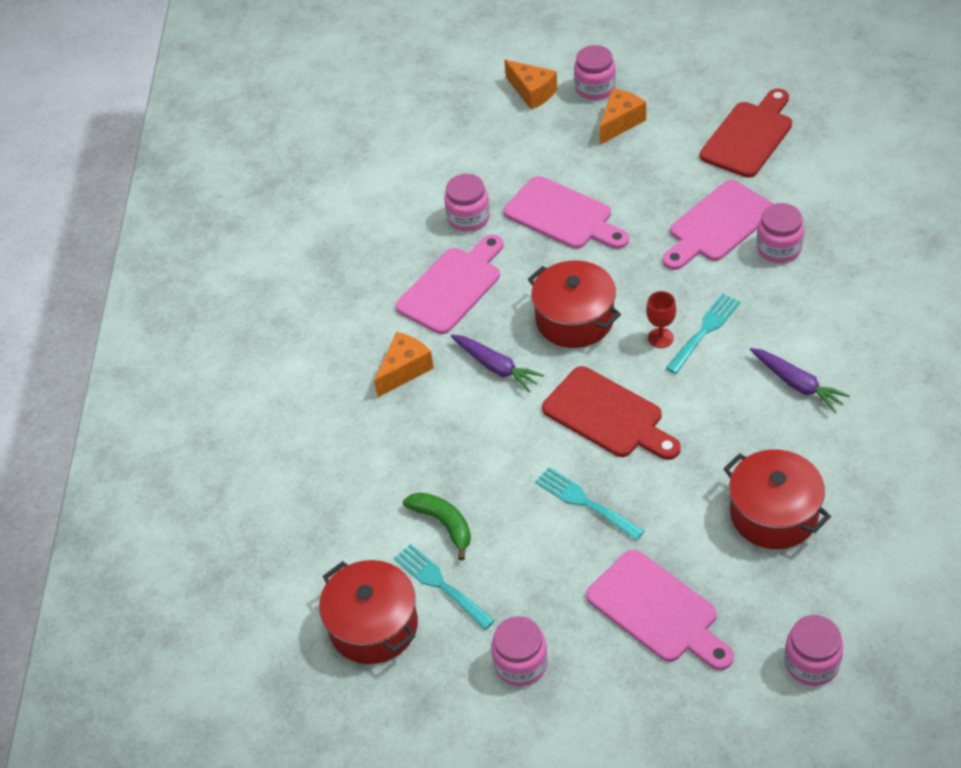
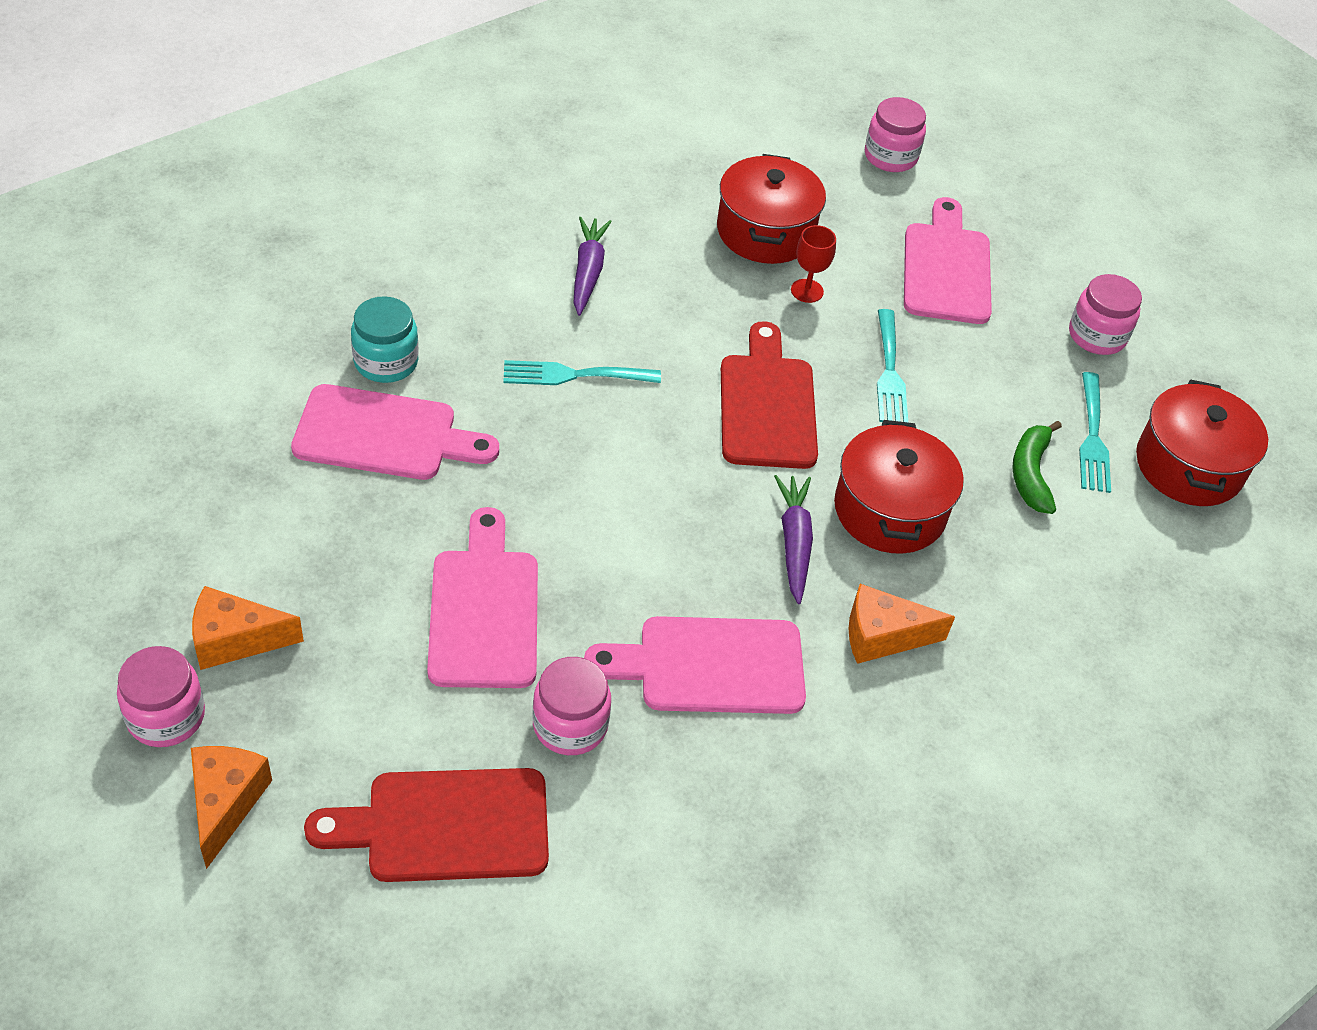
camera: 140 degrees left, 0 degrees up
red pot [528,260,621,348] -> red pot moved to [834,420,964,554]
red goblet [646,291,676,348] -> red goblet moved to [791,225,836,303]
red cutting board [700,88,792,178] -> red cutting board moved to [304,768,549,882]
pink jar [757,203,804,263] -> turquoise jar [351,296,419,383]

